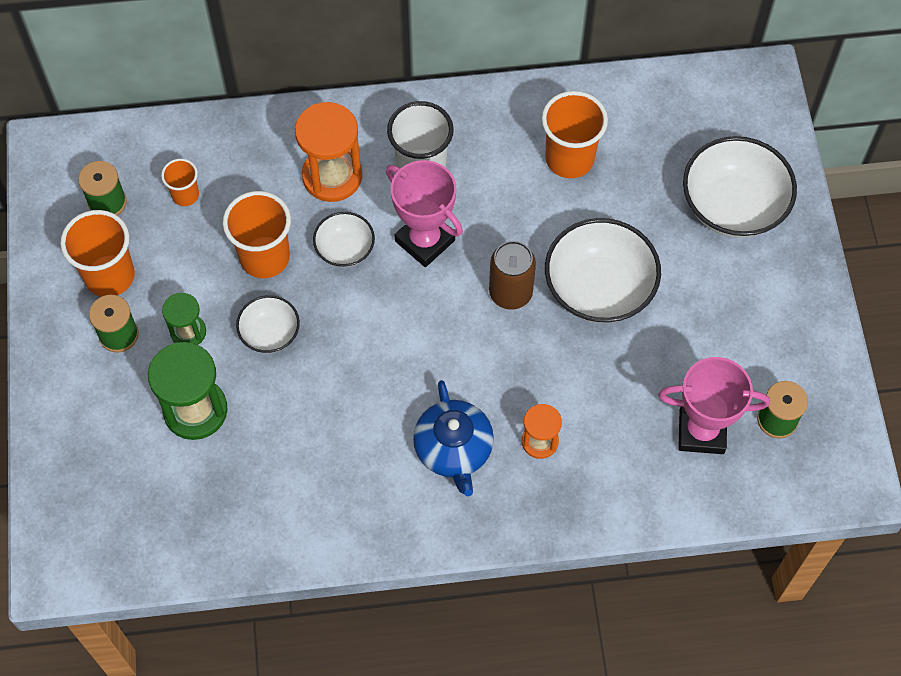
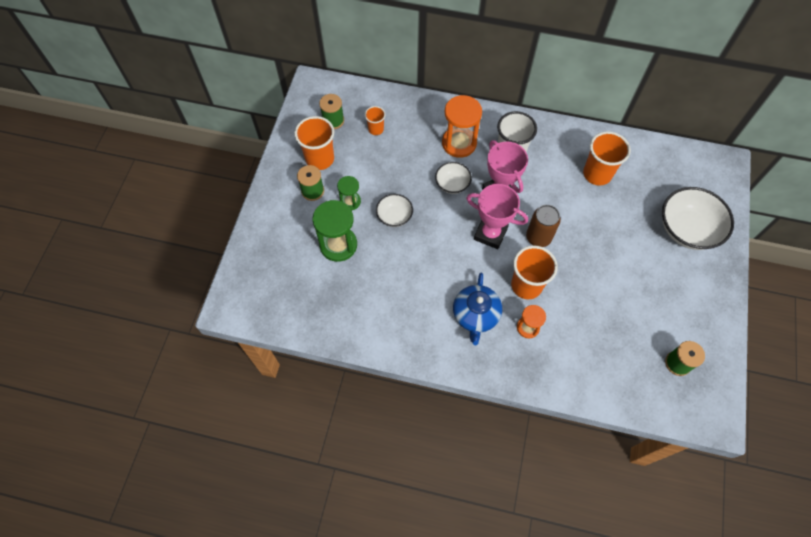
camera: 20 degrees right, 0 degrees up
orange cup [223,191,291,278] -> orange cup moved to [511,246,558,299]
white bowl [545,218,661,323] -> none
pink trophy [658,357,770,454] -> pink trophy moved to [466,184,528,249]

